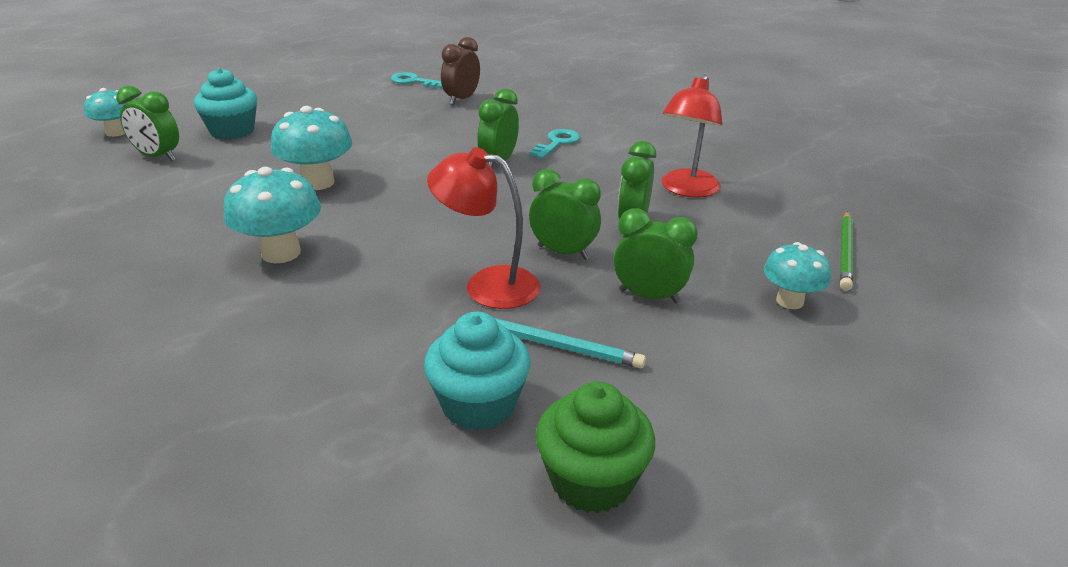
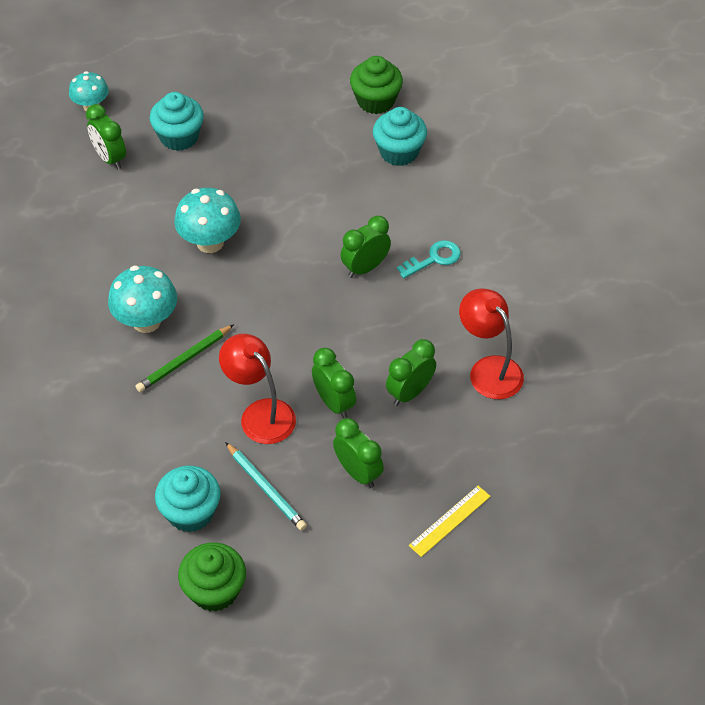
camera: 30 degrees right, 20 degrees up
turquoise key [391,72,442,88] -> green cupcake [350,56,403,114]
brown clock [441,37,480,105] -> turquoise cupcake [373,107,427,166]
red lamp [661,75,723,197] -> red lamp turned 90 degrees clockwise [459,288,524,399]
turquoise mushroom [764,242,831,309] -> yellow ruler [409,486,491,557]
green pencil [840,212,853,291] -> green pencil moved to [135,324,234,392]

